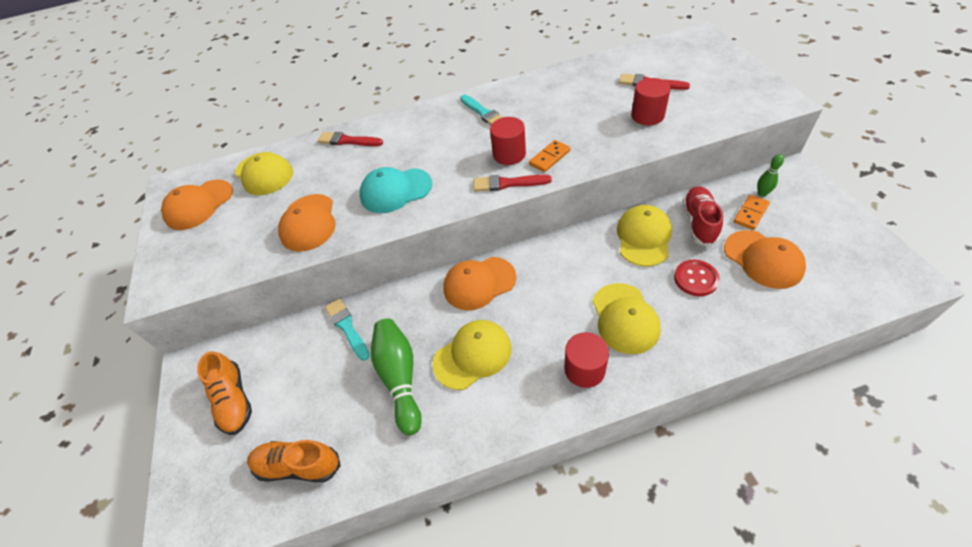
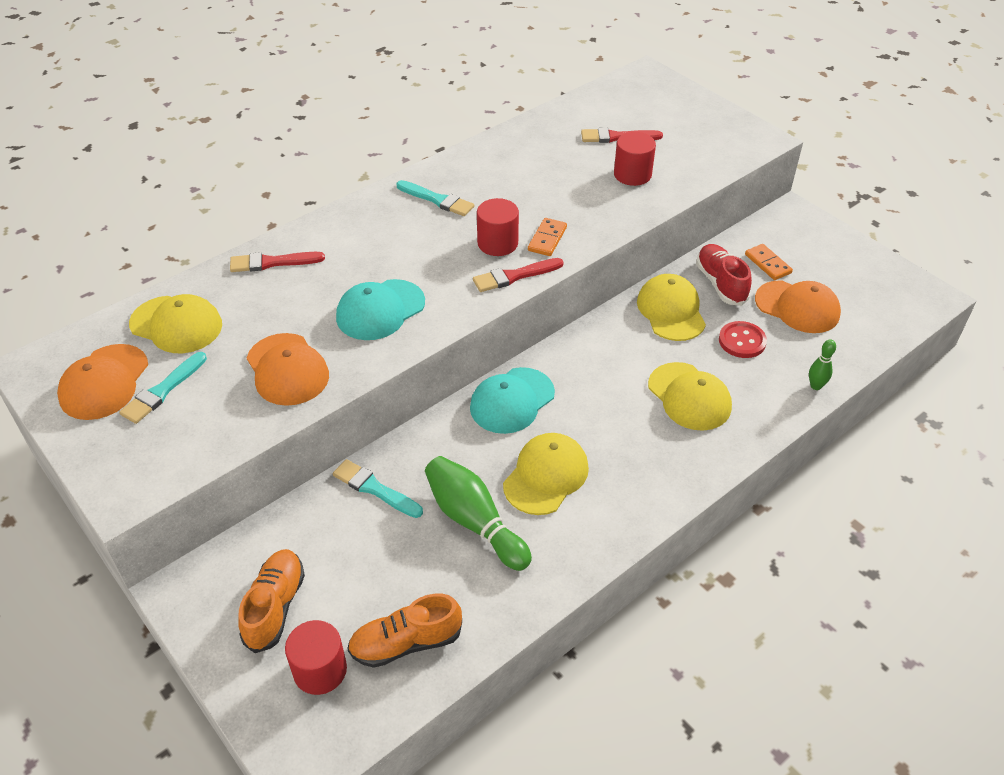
camera: 30 degrees left, 5 degrees down
orange shoe [197,351,252,435] -> orange shoe turned 120 degrees counterclockwise [238,549,305,653]
orange cap [443,257,516,310] -> turquoise cap [470,367,555,434]
red cylinder [564,332,609,388] -> red cylinder moved to [285,620,347,695]
orange domino [734,195,770,230] -> orange domino turned 45 degrees counterclockwise [745,244,793,280]
green bowling pin [757,154,784,197] -> green bowling pin moved to [809,340,836,390]
none -> turquoise brush [119,352,207,424]

